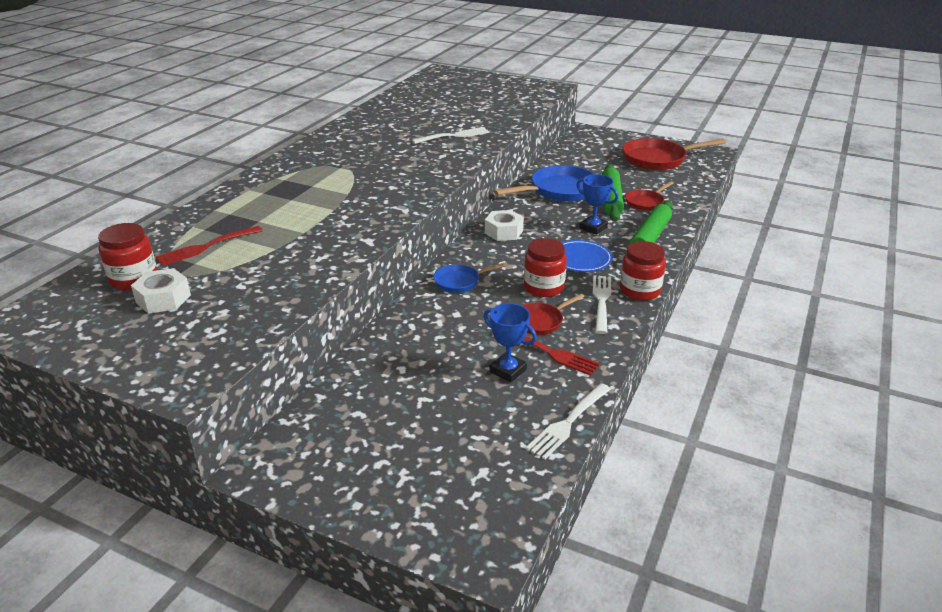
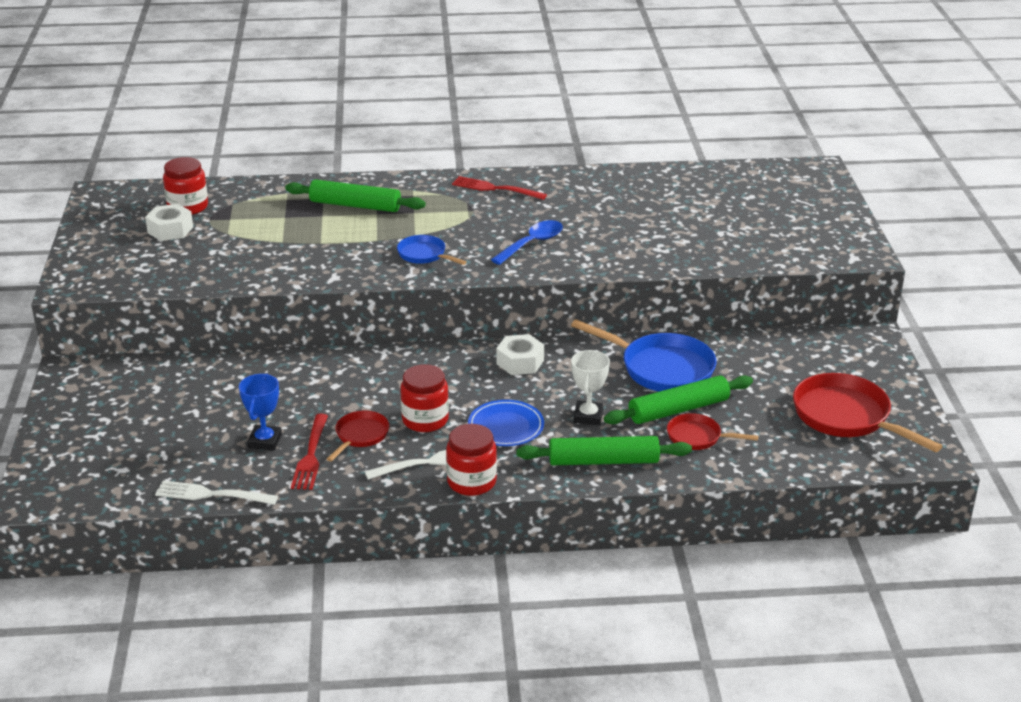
camera: 60 degrees right, 0 degrees up
red fork [155,226,263,266] -> red fork moved to [452,176,547,200]
white fork [412,127,490,144] -> none
blue pan [433,262,508,293] -> blue pan moved to [397,235,466,265]
red pan [522,294,584,335] -> red pan turned 90 degrees clockwise [327,411,389,462]
blue trophy [577,174,618,235] -> white trophy [571,350,610,425]
none -> green rolling pin [285,179,426,212]
none -> blue spoon [491,220,563,265]

